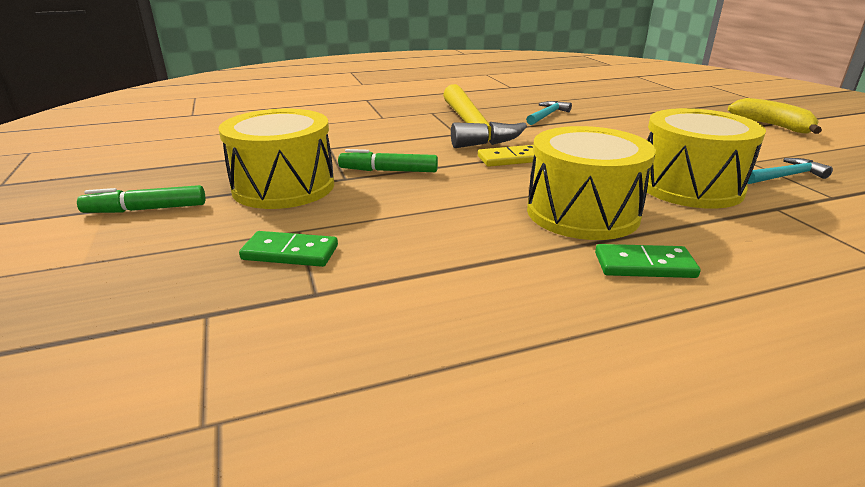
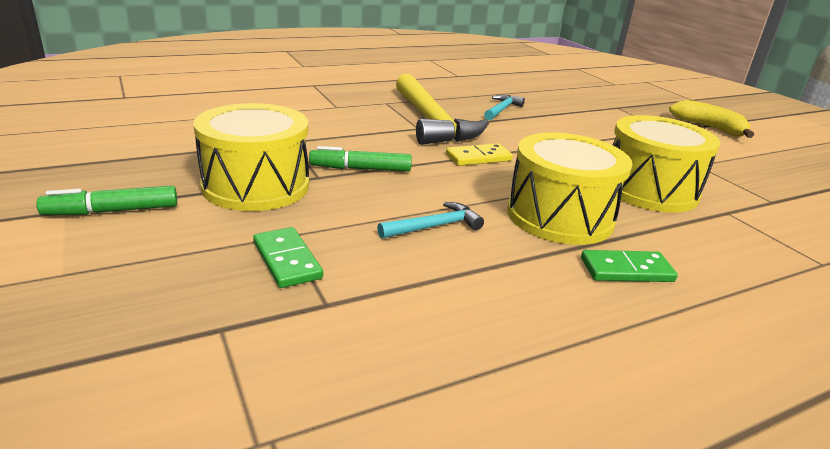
camera: 10 degrees left, 0 degrees up
green domino [239,231,338,267] -> green domino turned 60 degrees clockwise [253,227,323,288]
turquoise hammer [747,158,833,184] -> turquoise hammer moved to [377,202,484,239]

